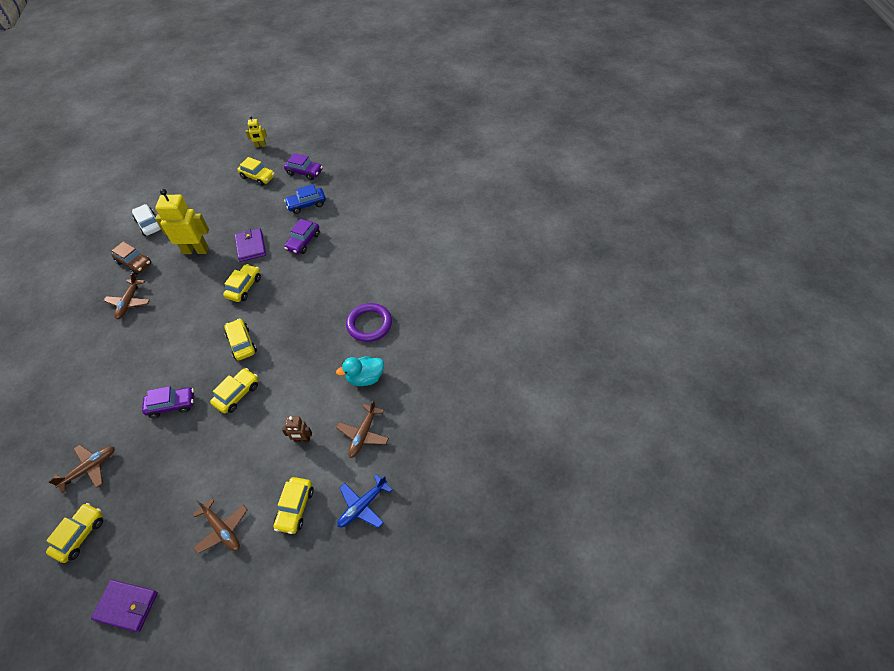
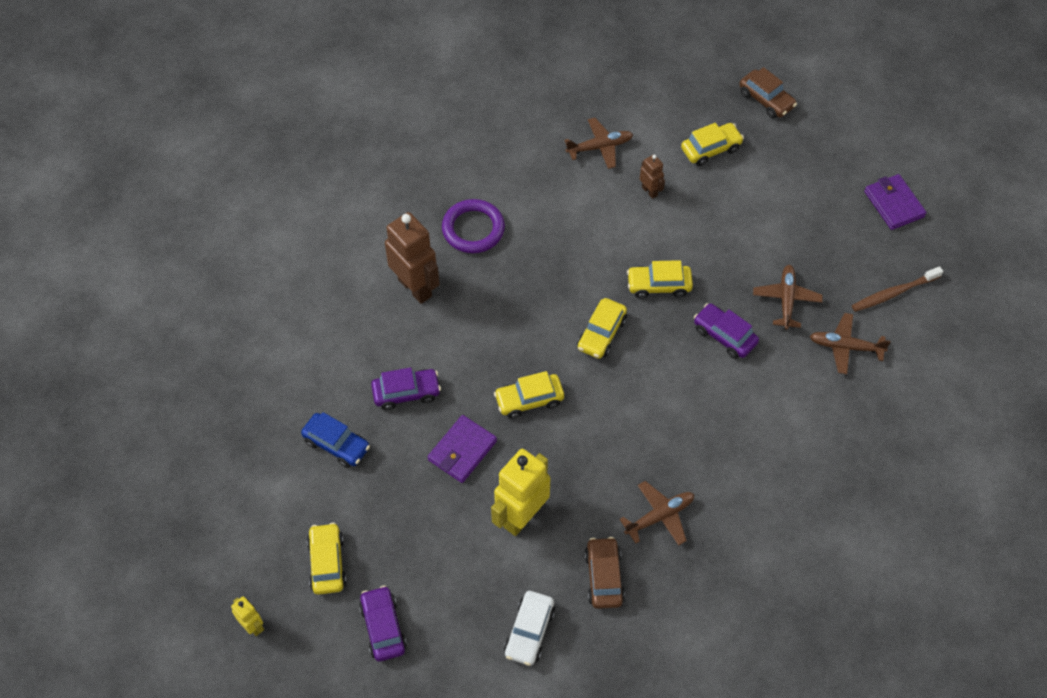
camera: 130 degrees left, 5 degrees up
yellow car [46,503,103,563] -> brown toothbrush [852,266,943,312]
yellow robot [155,189,209,254] -> yellow robot turned 75 degrees clockwise [491,449,551,536]
brown plane [192,498,248,554] -> brown plane moved to [753,265,823,330]
purple car [284,153,323,180] -> purple car moved to [359,585,407,662]
turquoise duck [336,356,384,386] -> none
blue plane [337,475,392,528] -> none
none -> brown robot [385,212,440,304]
none -> brown car [739,67,797,119]

